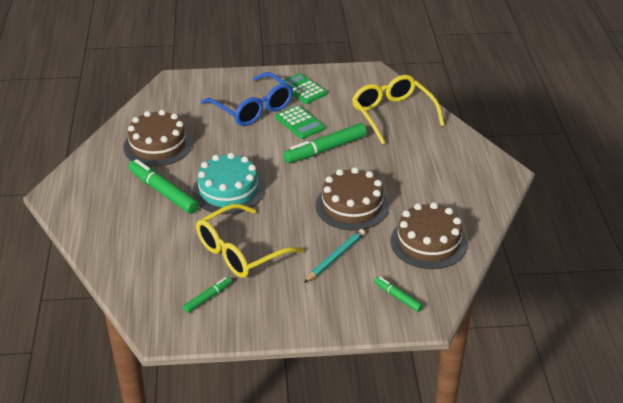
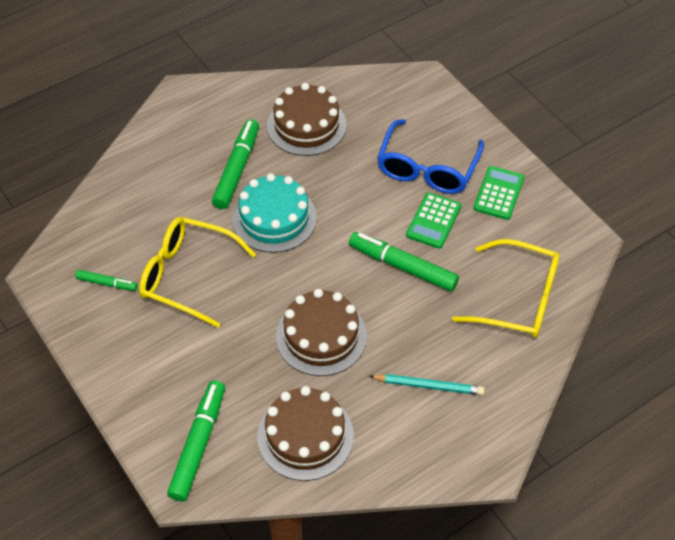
camera: 60 degrees right, 15 degrees up
turquoise pencil [304,229,365,283] -> turquoise pencil moved to [369,374,485,395]
yellow glasses [352,75,445,145] -> yellow glasses turned 75 degrees clockwise [452,239,560,338]
green marker [374,276,423,312] -> green marker [167,380,225,502], size x1.86

